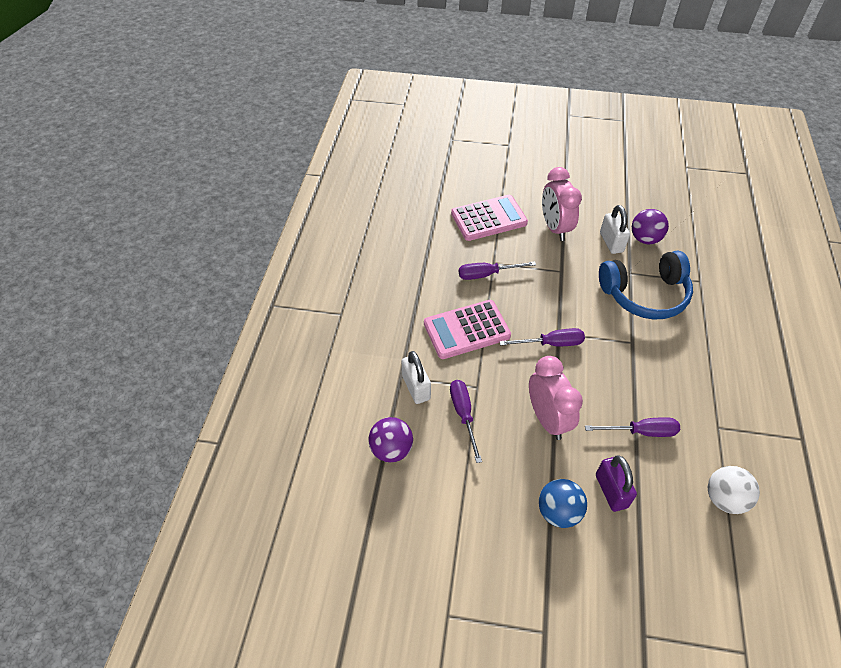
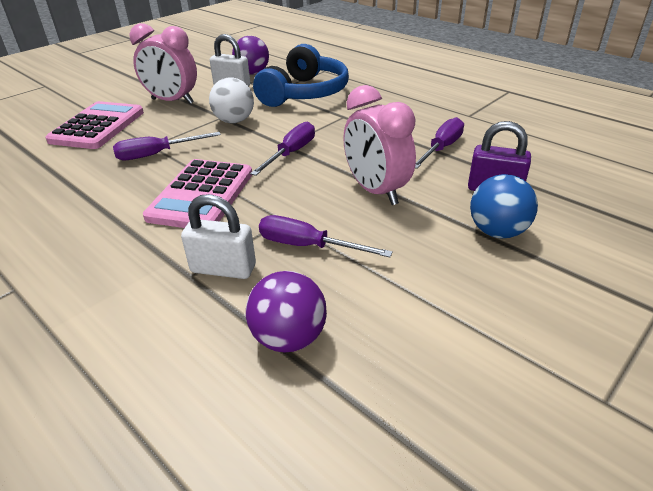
camera: 55 degrees left, 15 degrees down
purple screwdriver [459,261,536,280] -> purple screwdriver turned 45 degrees clockwise [113,132,221,160]
pink clock [529,356,583,440] -> pink clock turned 135 degrees counterclockwise [343,85,416,205]
white ball [708,466,760,514] -> white ball moved to [209,78,254,123]

